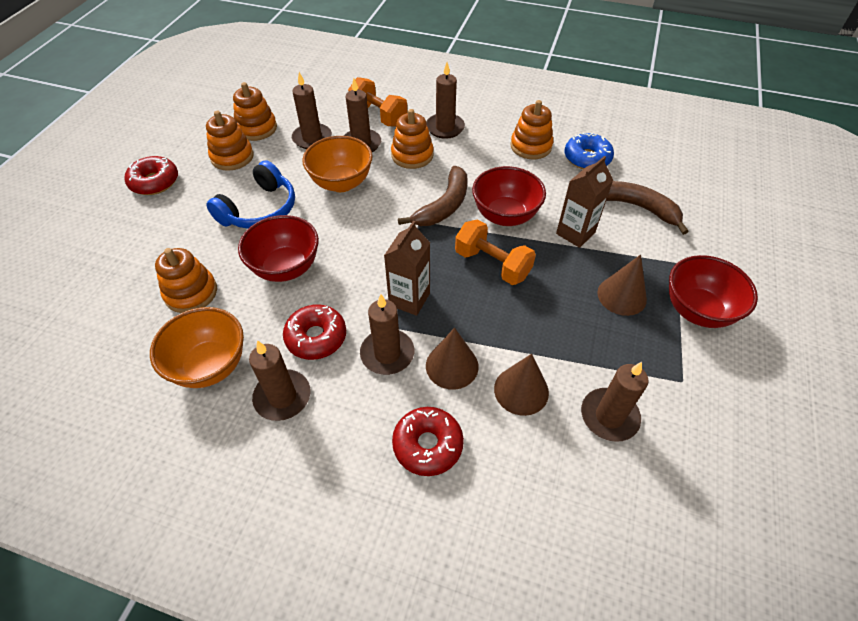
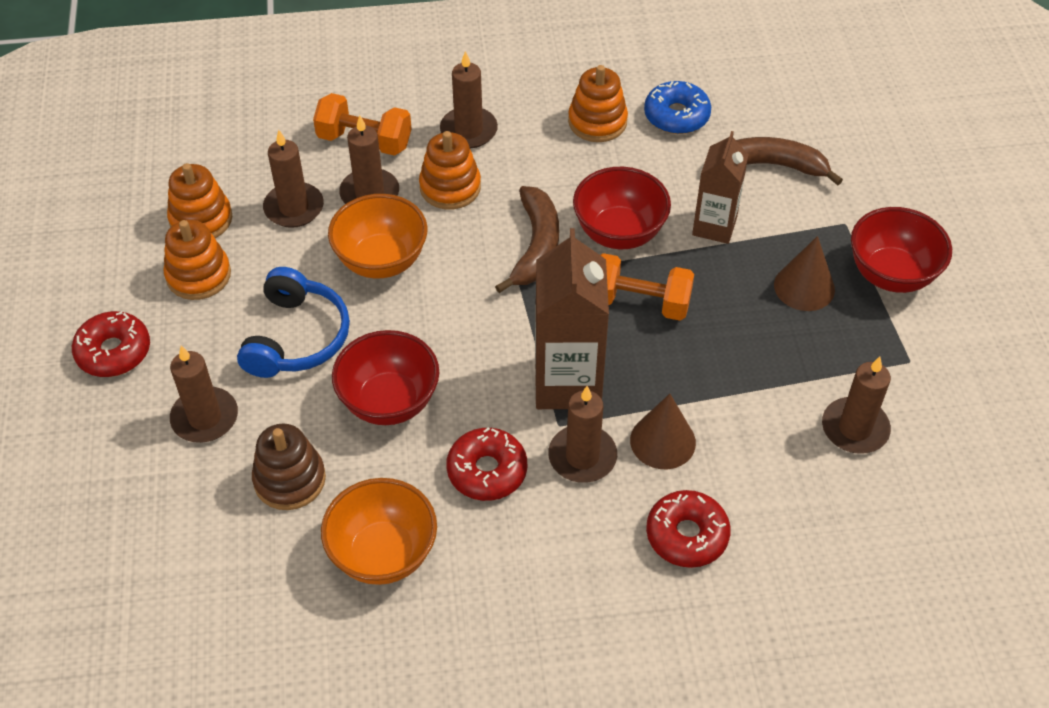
camera: 25 degrees left, 0 degrees up
orange stacking toy [155,248,217,313] -> brown stacking toy [252,424,326,510]
brown candle [249,340,310,421] -> brown candle moved to [170,345,238,443]
brown carton [384,221,430,316] -> brown carton [535,228,609,409], size x1.58
brown cone [494,354,549,416] -> none

